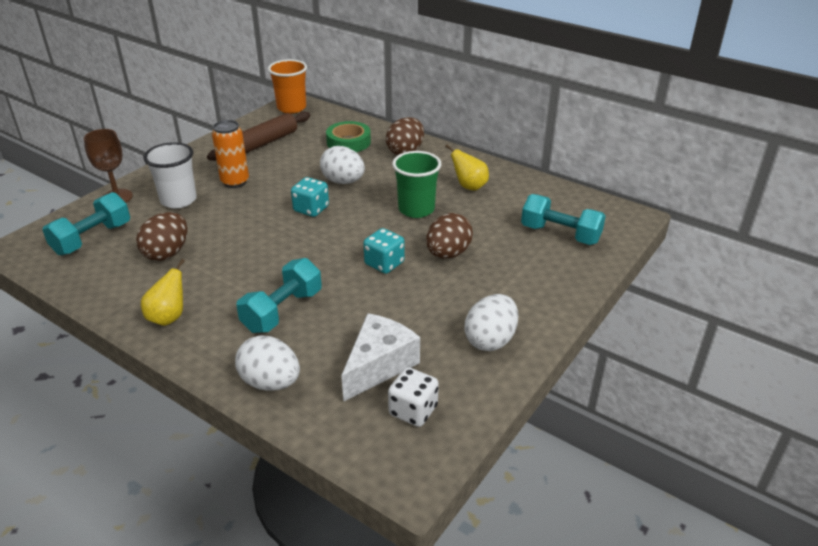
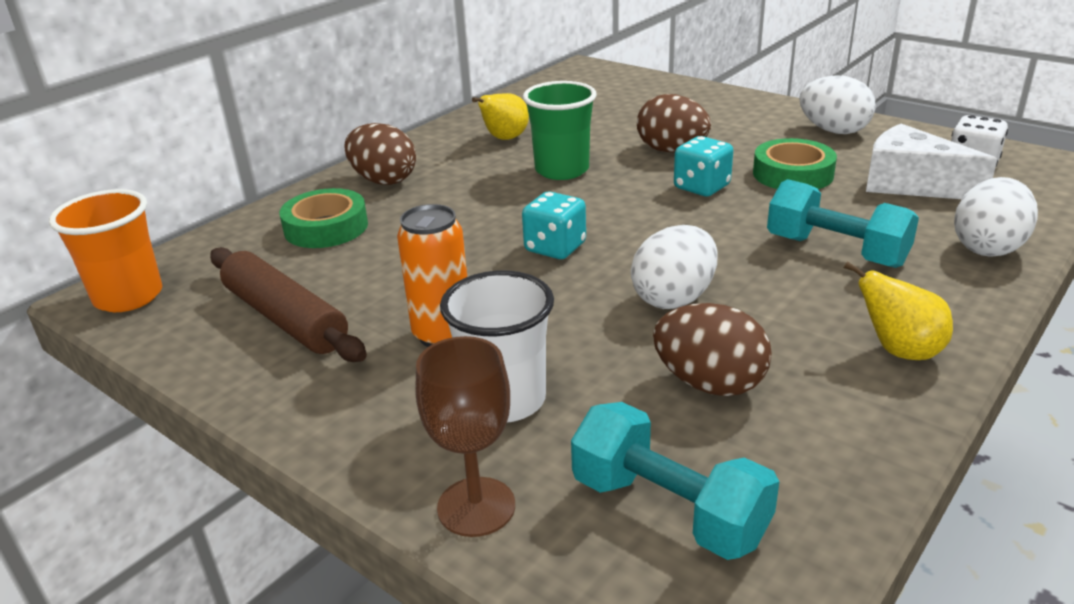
camera: 85 degrees left, 5 degrees down
white egg [320,146,365,184] -> white egg moved to [631,225,718,309]
turquoise dumbbell [521,194,606,245] -> none
none -> green tape [753,138,837,189]

